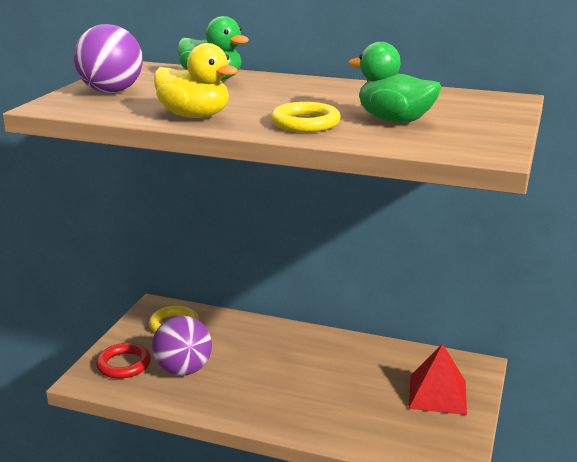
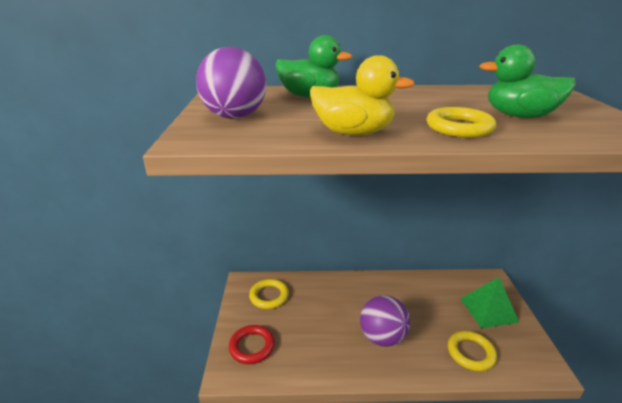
camera: 20 degrees left, 5 degrees up
purple ball [152,315,212,376] -> purple ball moved to [360,295,410,347]
red pyramid [409,344,467,415] -> green pyramid [460,277,519,328]
none -> yellow ring [448,331,497,371]

